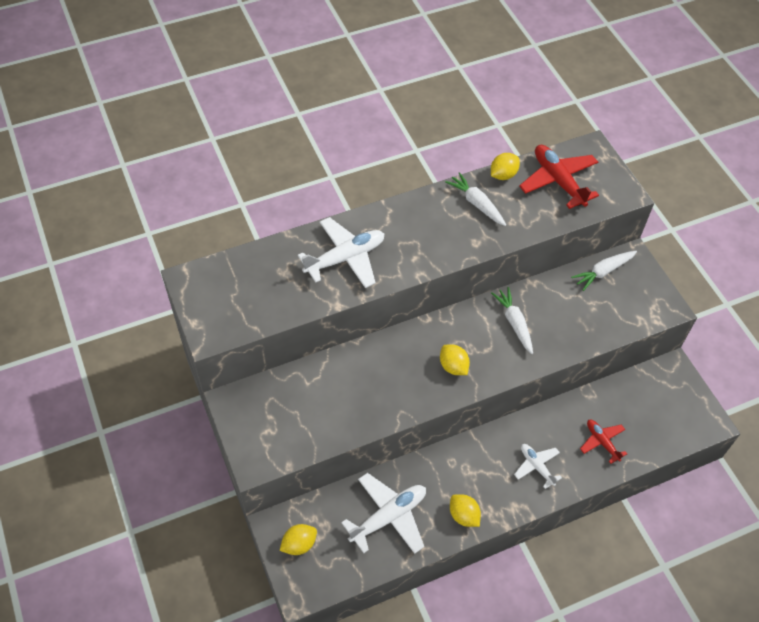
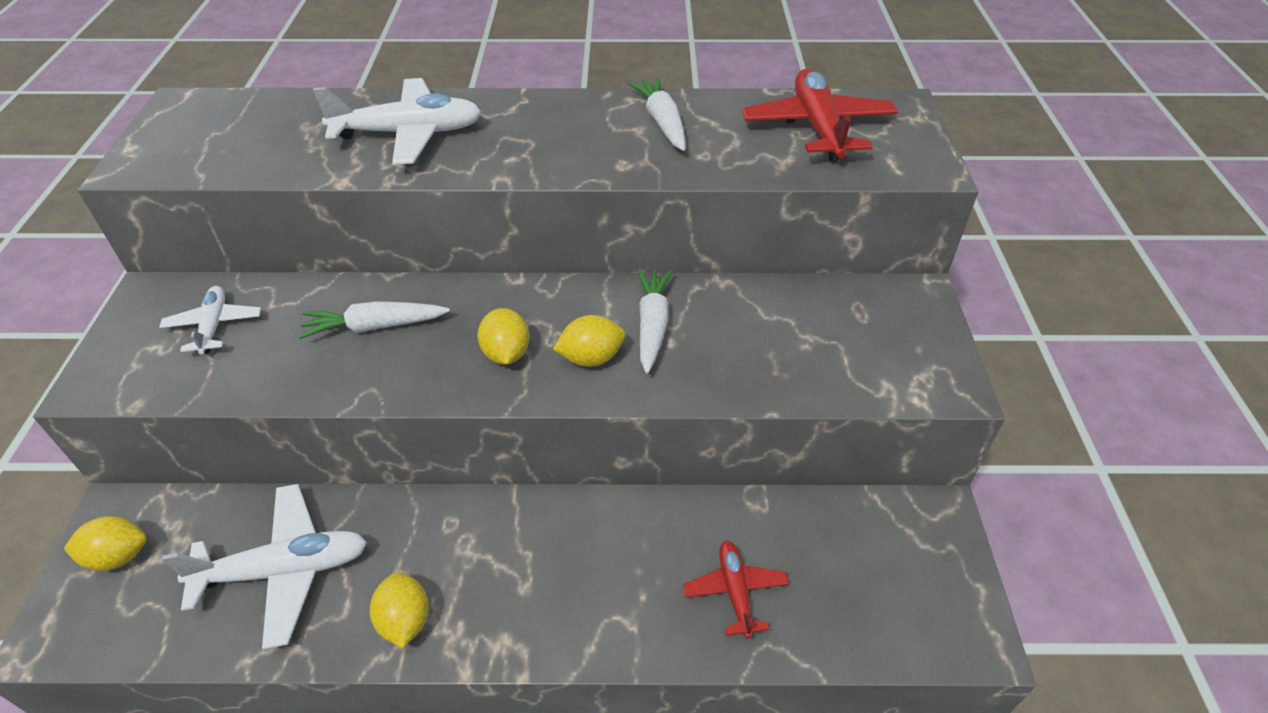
camera: 25 degrees right, 10 degrees down
yellow lemon [491,153,520,180] -> yellow lemon moved to [553,315,625,367]
white plane [514,444,562,489] -> white plane moved to [159,286,261,354]
white carrot [571,251,637,291] -> white carrot moved to [298,301,450,339]

